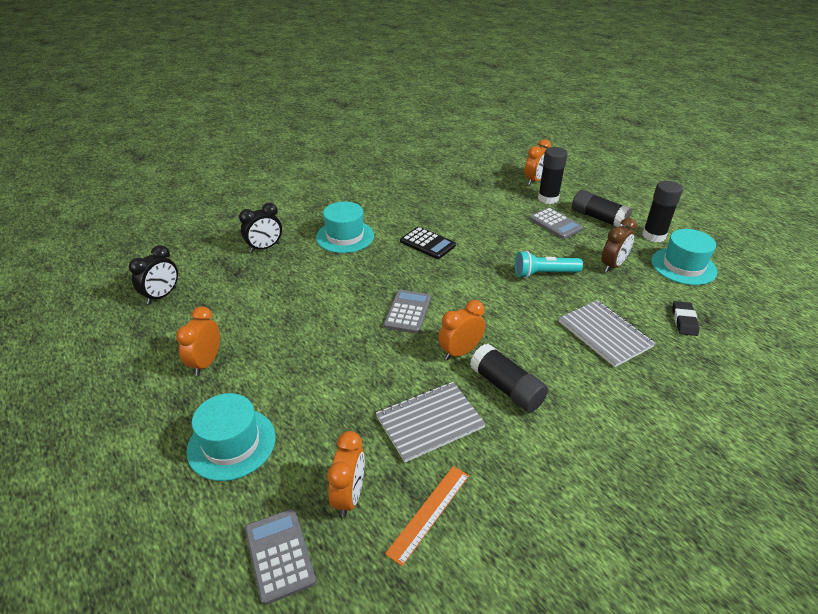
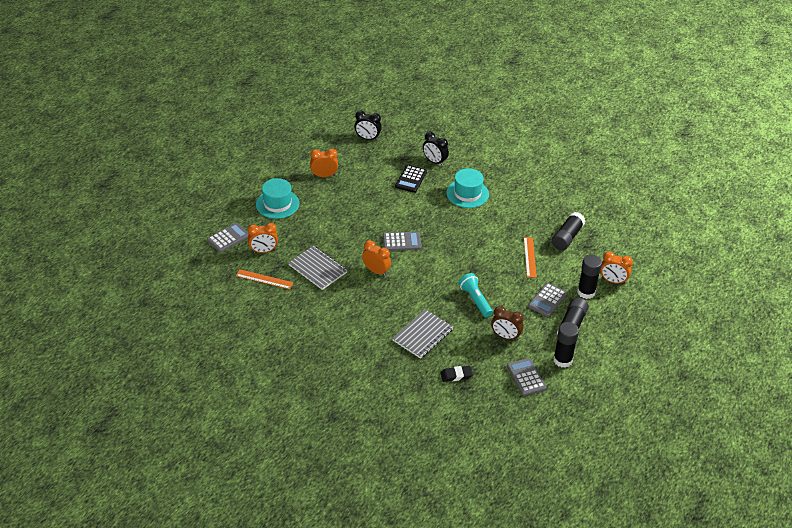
camera: 70 degrees right, 5 degrees up
black calculator [400,227,456,259] -> black calculator moved to [395,165,427,193]
black glue stick [470,344,548,412] -> black glue stick moved to [552,212,585,250]
turquoise hat [651,229,717,285] -> grey calculator [507,358,546,396]
none -> orange ruler [524,237,537,277]

